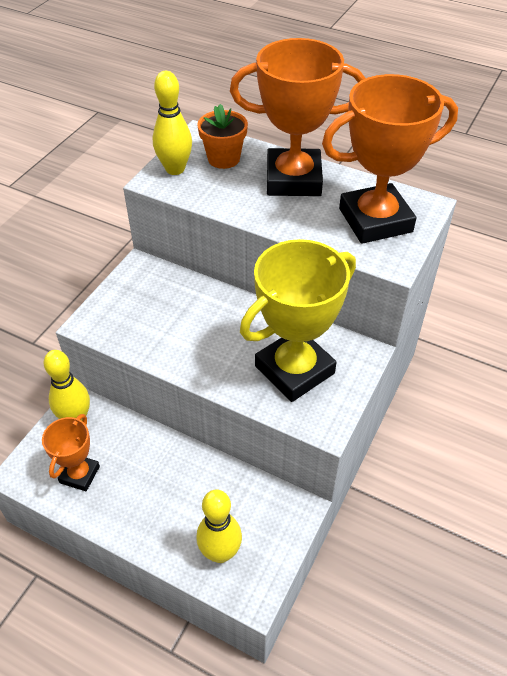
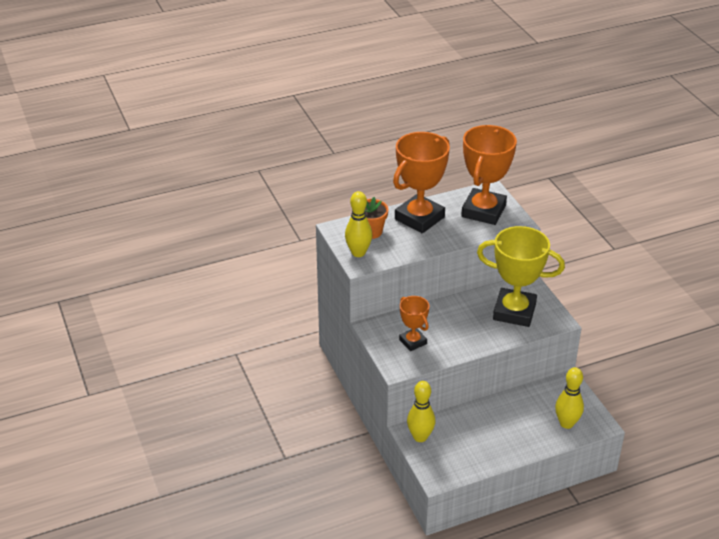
camera: 50 degrees left, 10 degrees down
orange trophy [42,414,100,491] -> orange trophy moved to [399,296,429,351]
yellow trophy [240,239,356,402] -> yellow trophy turned 75 degrees counterclockwise [477,226,565,327]

